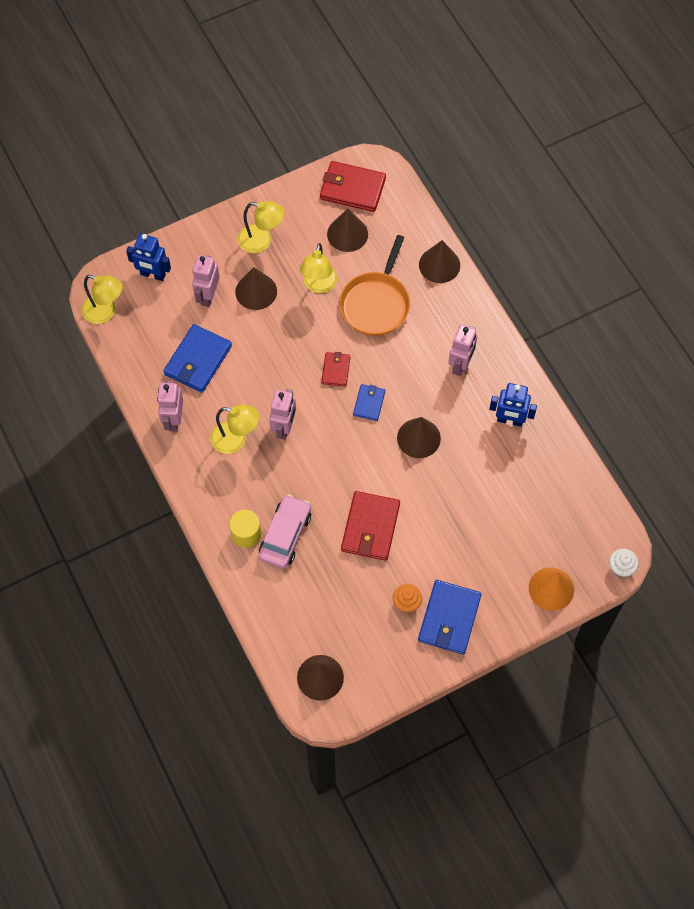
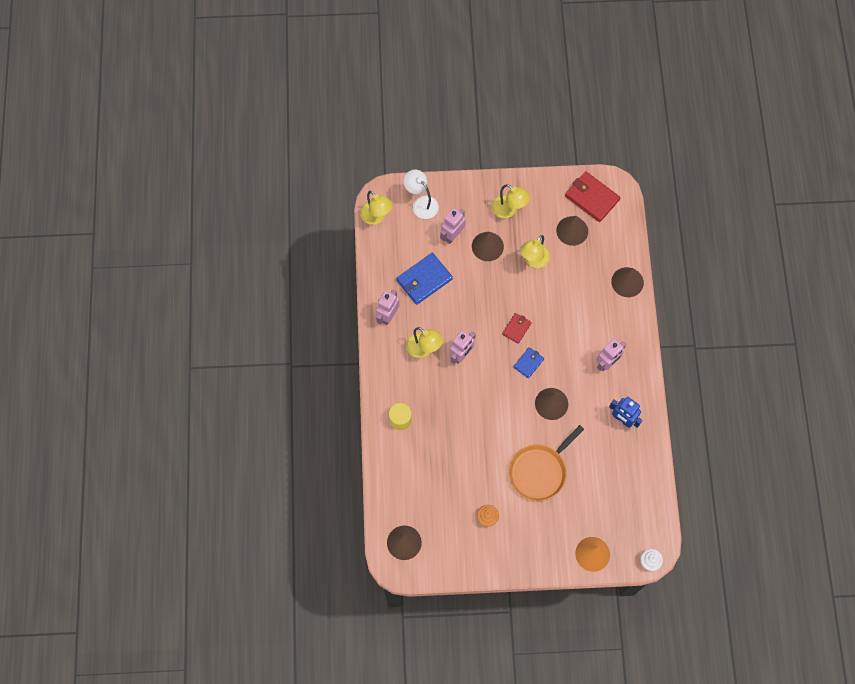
camera: 25 degrees right, 5 degrees up
blue robot [126,233,171,281] -> white lamp [404,169,439,219]
pink car [259,494,311,568] -> none
orange pan [339,235,410,336] -> orange pan moved to [509,425,584,501]
red wallet [341,491,400,561] -> none
blue wallet [418,580,482,654] -> none

